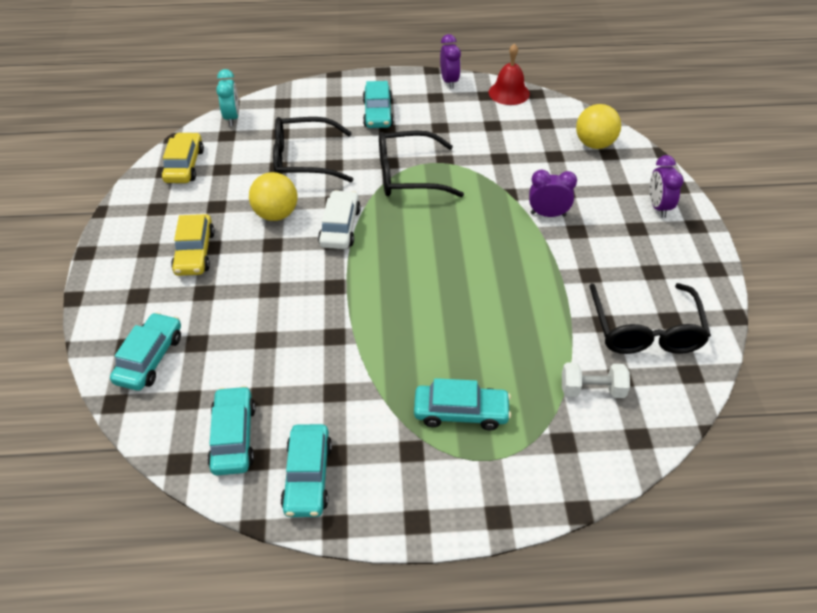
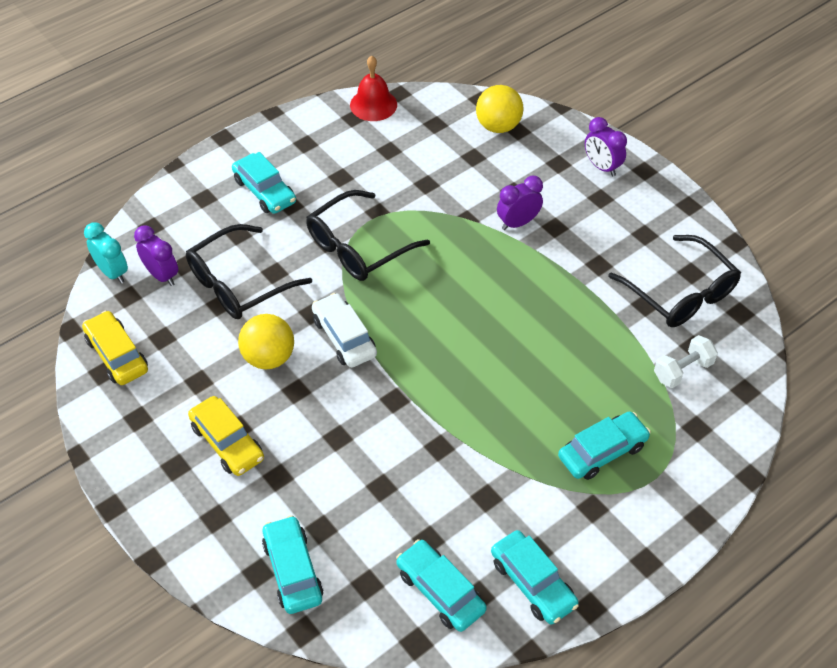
camera: 35 degrees left, 5 degrees up
purple clock [440,34,461,89] -> purple clock moved to [134,225,178,286]

